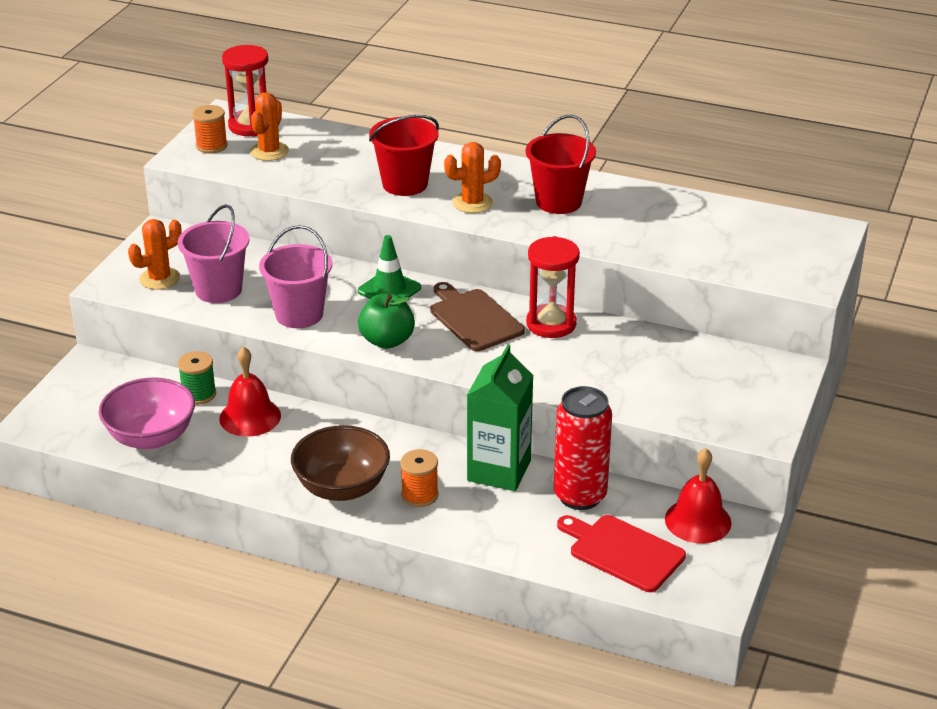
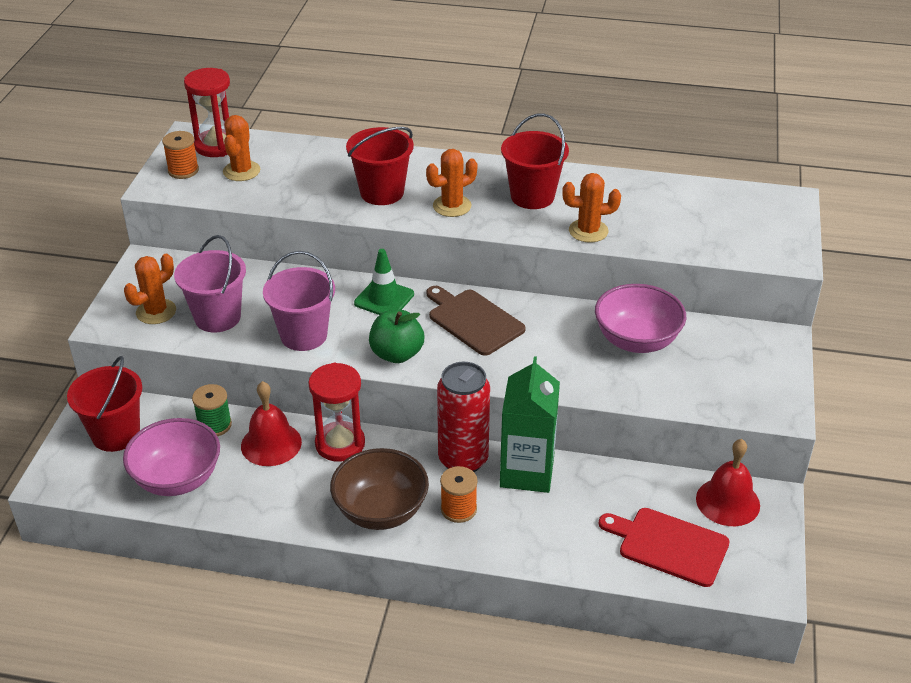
camera: 10 degrees left, 5 degrees up
red hourglass [526,236,580,338] -> red hourglass moved to [308,363,365,462]
red can [554,386,612,510] -> red can moved to [437,362,490,472]
none -> red bucket [67,356,142,452]
none -> orange cactus [562,173,621,243]
none -> pink bowl [595,284,686,353]

